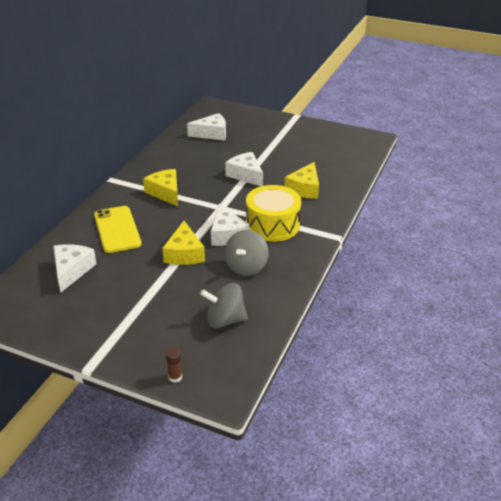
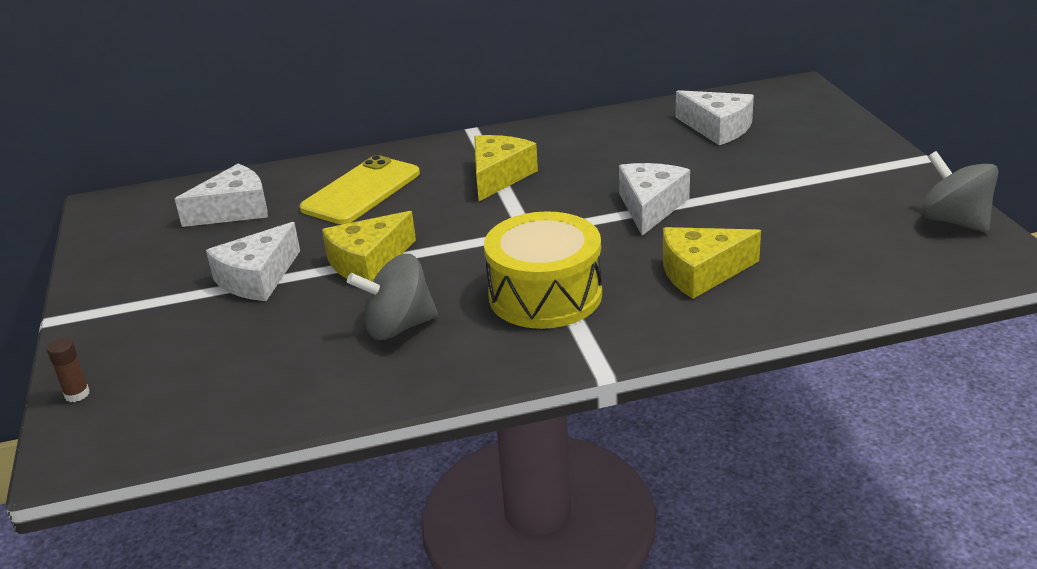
camera: 55 degrees right, 5 degrees down
grey spinning top [200,283,248,329] -> grey spinning top moved to [920,151,998,233]
white cheese [211,204,250,246] -> white cheese moved to [206,222,300,301]

